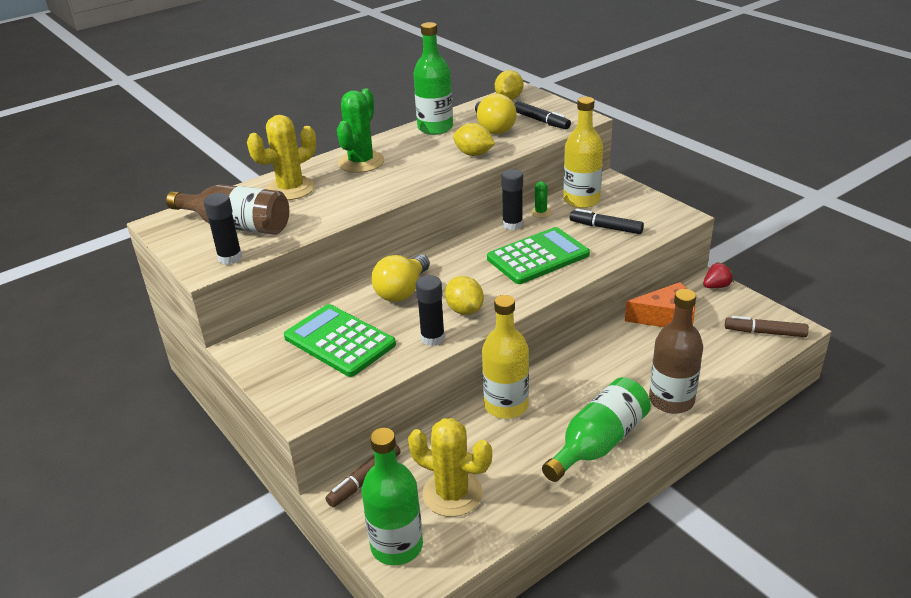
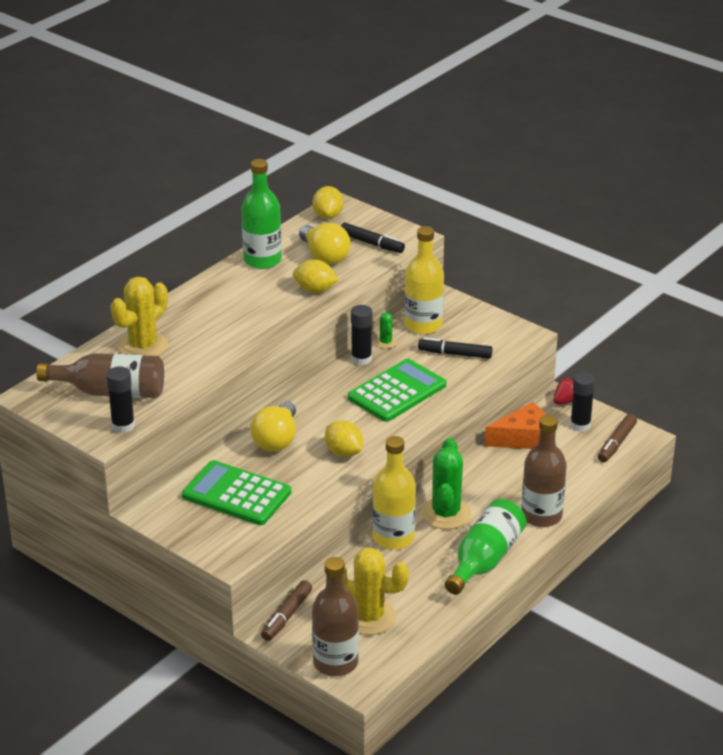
camera: 15 degrees left, 0 degrees up
green cactus [337,89,384,173] -> green cactus moved to [421,438,471,529]
green bottle [362,428,423,565] -> brown bottle [312,557,359,676]
black glue stick [416,275,445,346] -> black glue stick moved to [570,372,595,432]
brown marker [725,316,809,337] -> brown marker turned 60 degrees counterclockwise [598,414,637,463]

